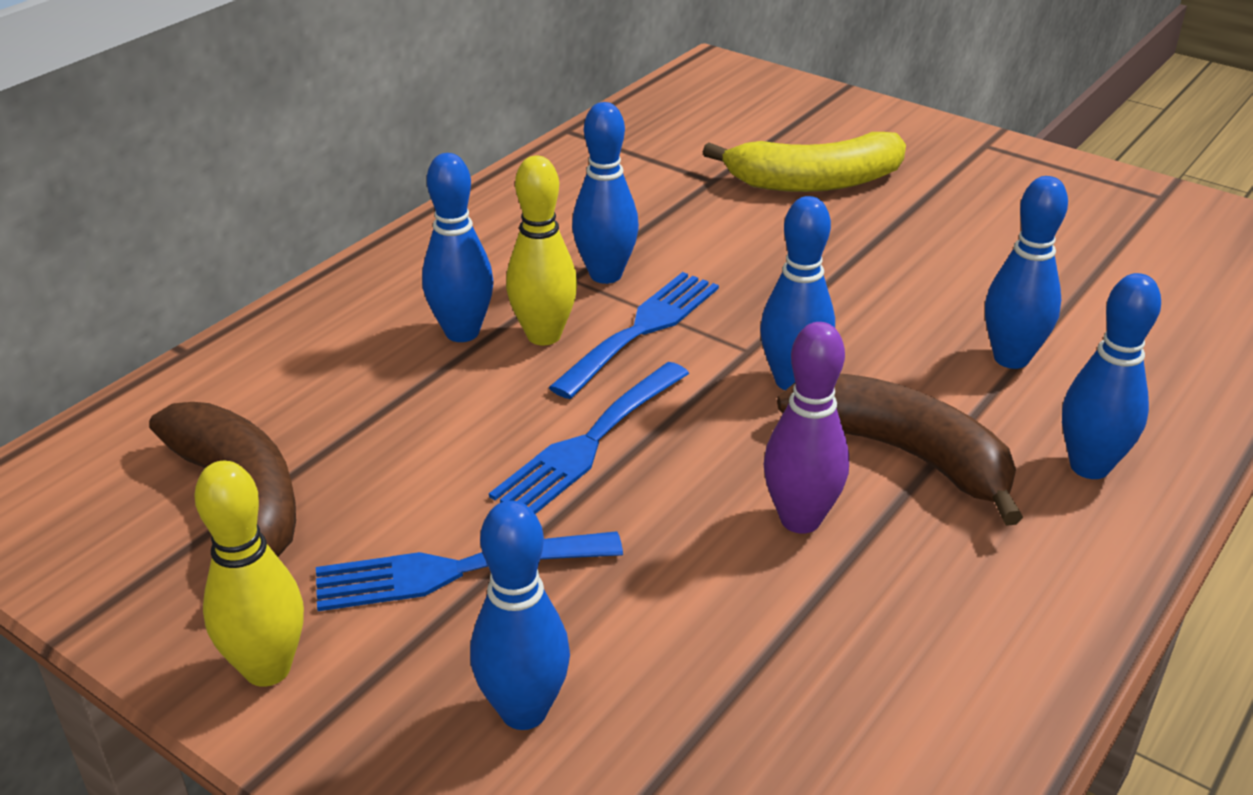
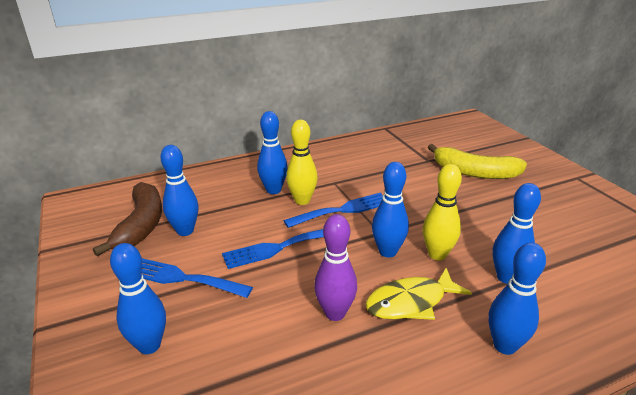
camera: 30 degrees right, 5 degrees down
yellow bowling pin [195,461,304,687] -> yellow bowling pin moved to [423,164,462,260]
blue bowling pin [572,102,639,284] -> blue bowling pin moved to [161,145,199,236]
brown banana [777,374,1023,526] -> yellow fish [365,268,472,320]

